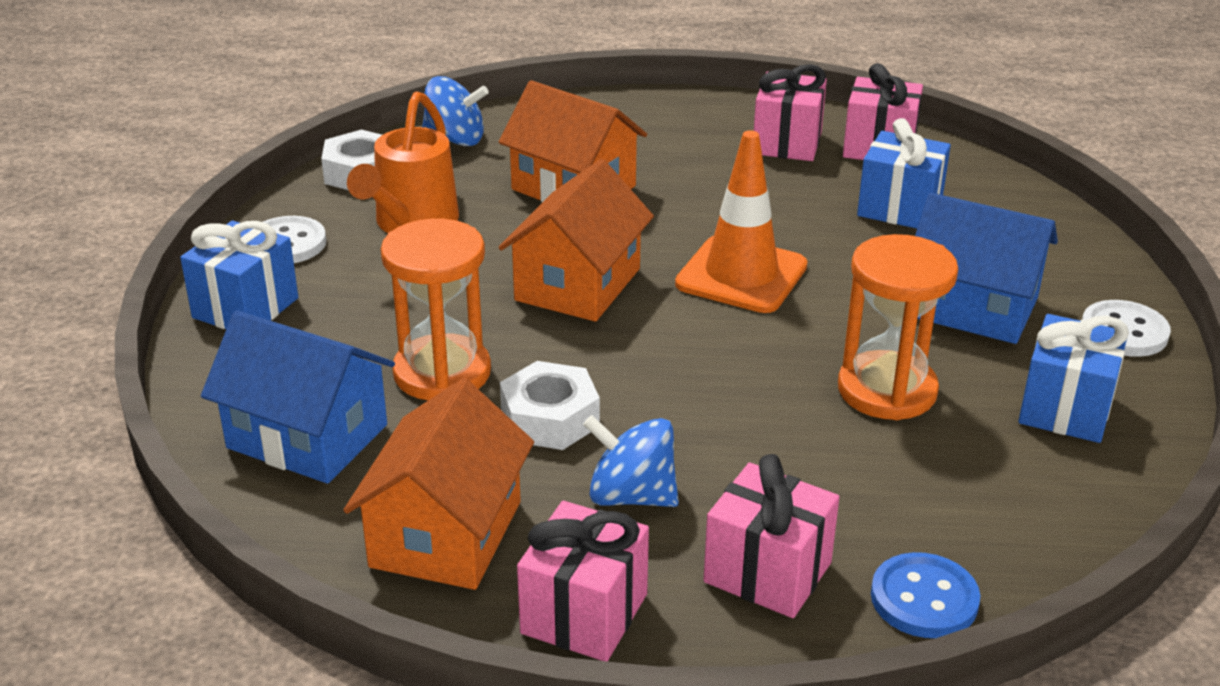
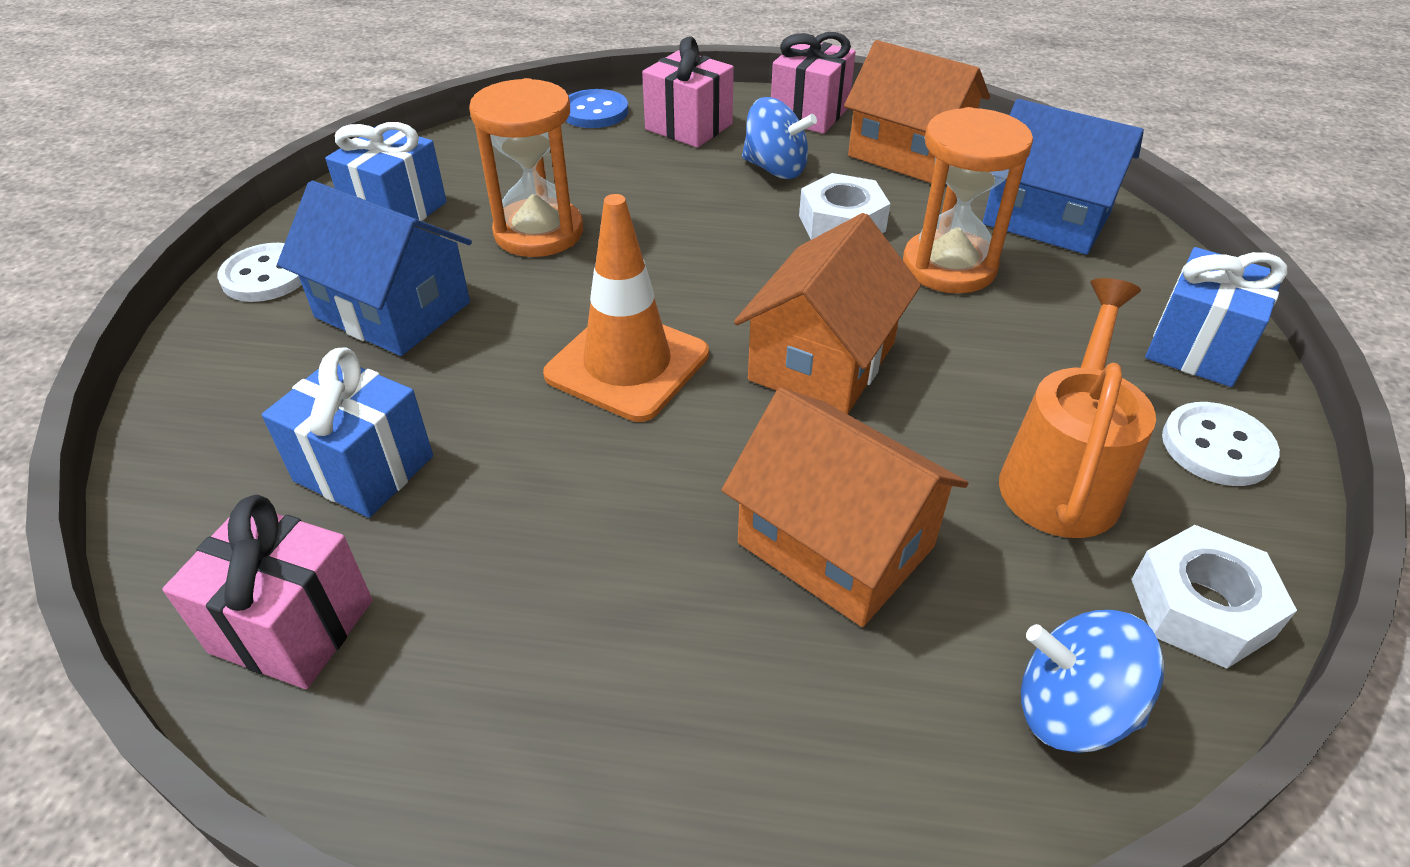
camera: 175 degrees left, 10 degrees up
orange house [343,378,534,590] -> orange house turned 75 degrees counterclockwise [844,40,990,183]
pink gift [754,64,827,161] -> none

